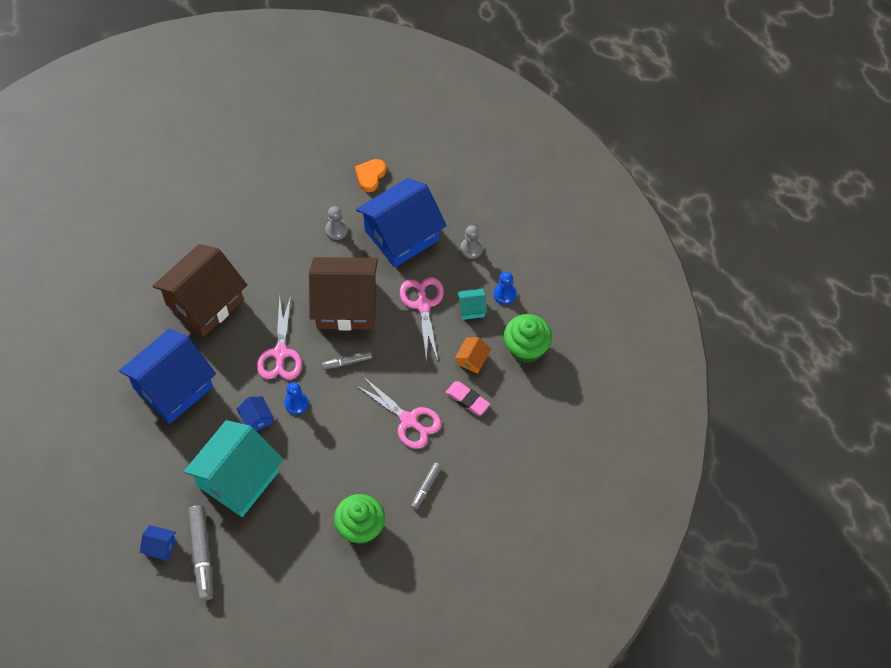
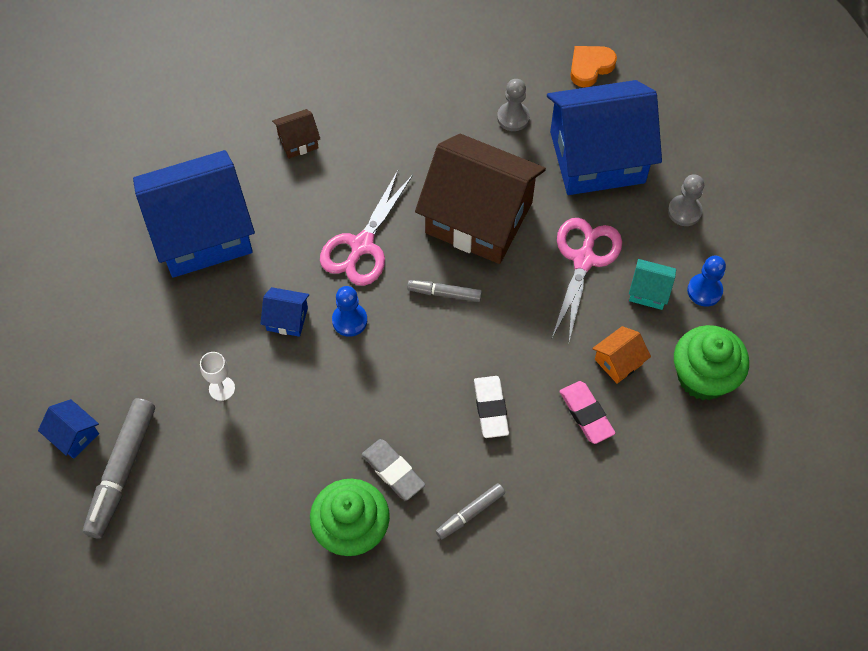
camera: 25 degrees right, 0 degrees up
brown house [153,244,247,337] -> brown house [272,109,320,159], size x0.40
turquoise house [184,420,284,517] -> white goblet [200,352,235,401]
blue house [237,396,274,431] -> blue house turned 75 degrees counterclockwise [260,287,309,337]
pink scissors [356,377,441,449] -> white eraser [474,376,509,438]
none -> grey eraser [362,439,425,501]

